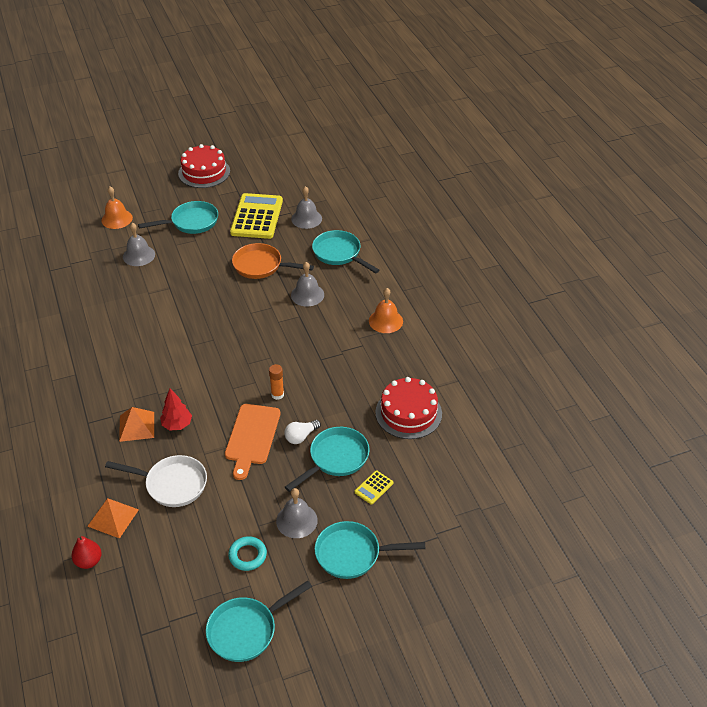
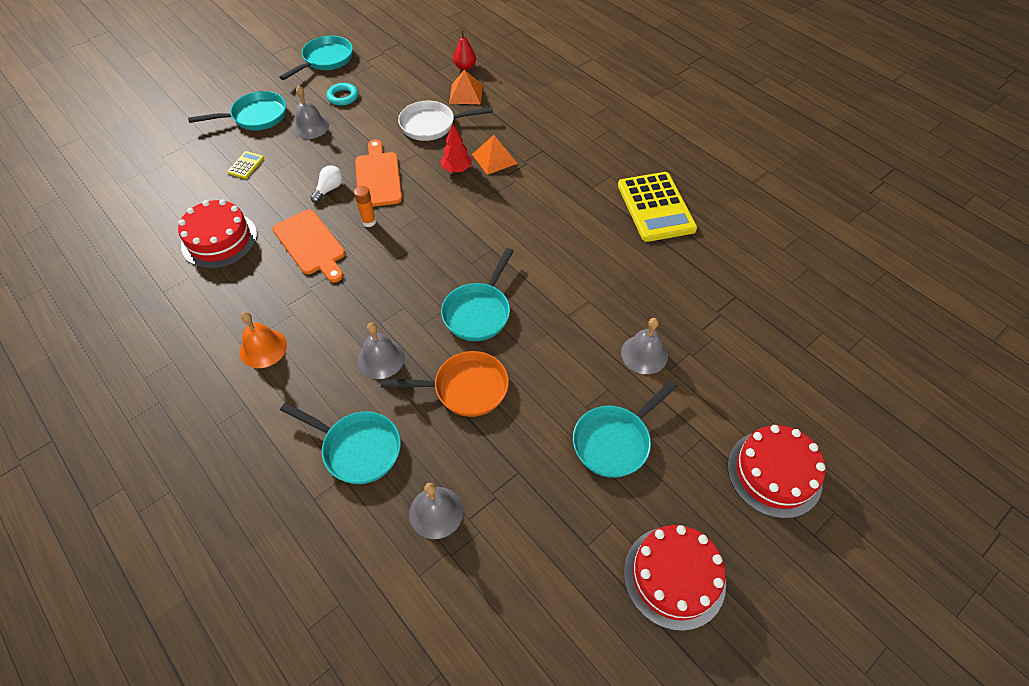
camera: 160 degrees right, 10 degrees up
orange bell [102,187,133,229] -> none
yellow calculator [230,193,283,239] -> yellow calculator moved to [618,172,697,242]
turquoise pan [285,427,369,492] -> turquoise pan moved to [441,248,514,341]
none -> orange cutting board [272,209,345,282]
none -> red cake [728,425,826,519]

